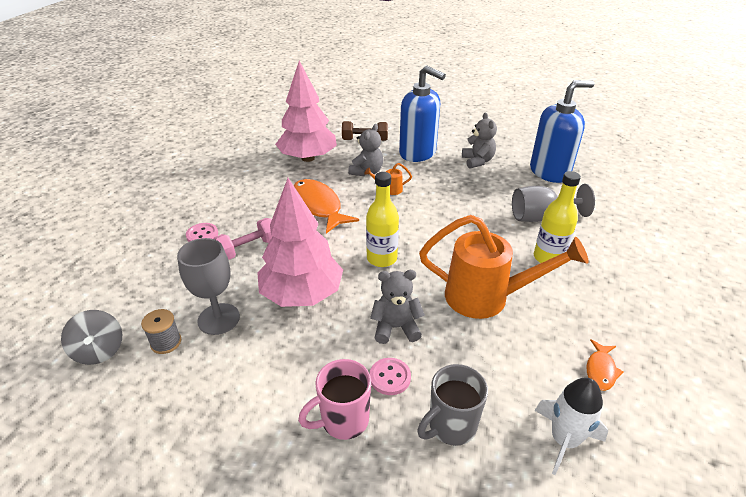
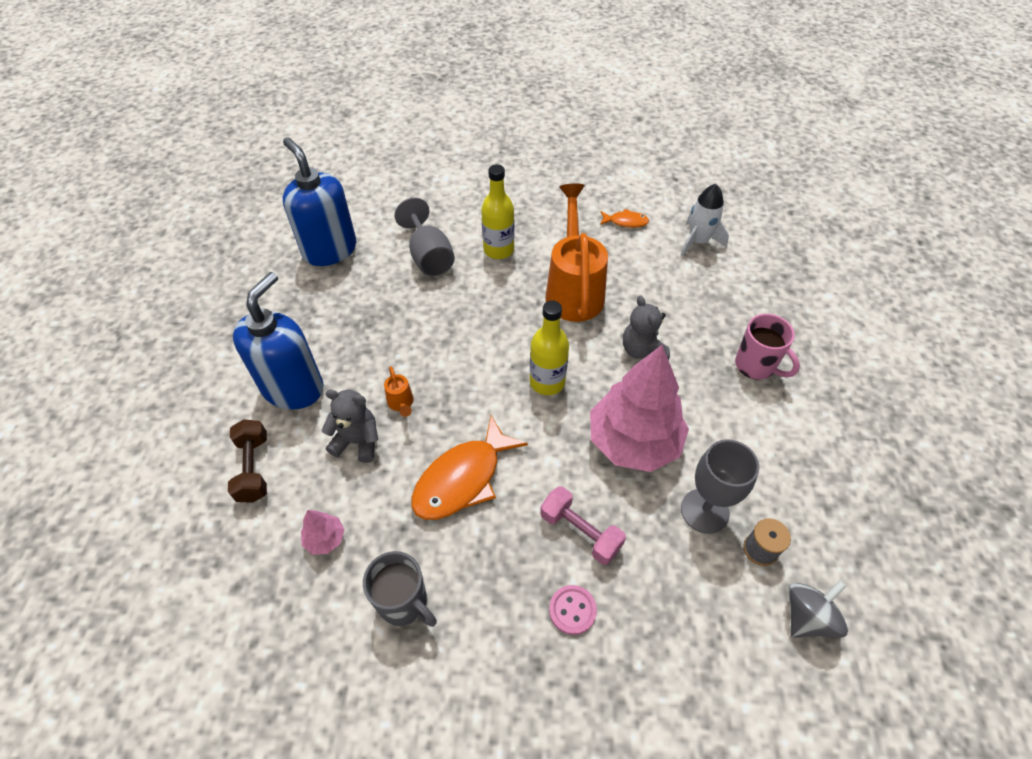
camera: 105 degrees left, 15 degrees up
pink tree [275,61,337,162] -> pink tree [301,510,345,555], size x0.41
pink button [370,358,411,395] -> none
grey mug [418,364,488,446] -> grey mug moved to [363,551,437,627]
grey teddy bear [462,113,497,169] -> none

